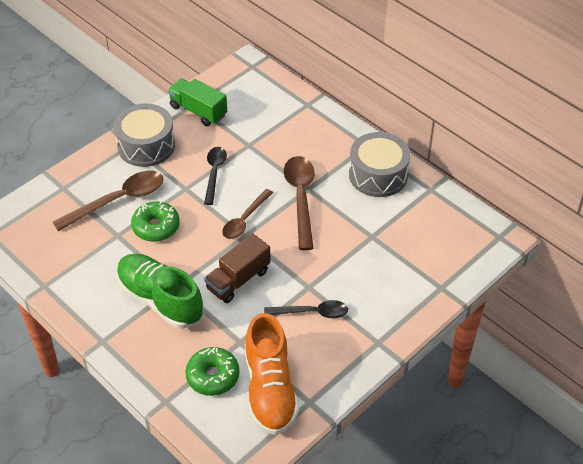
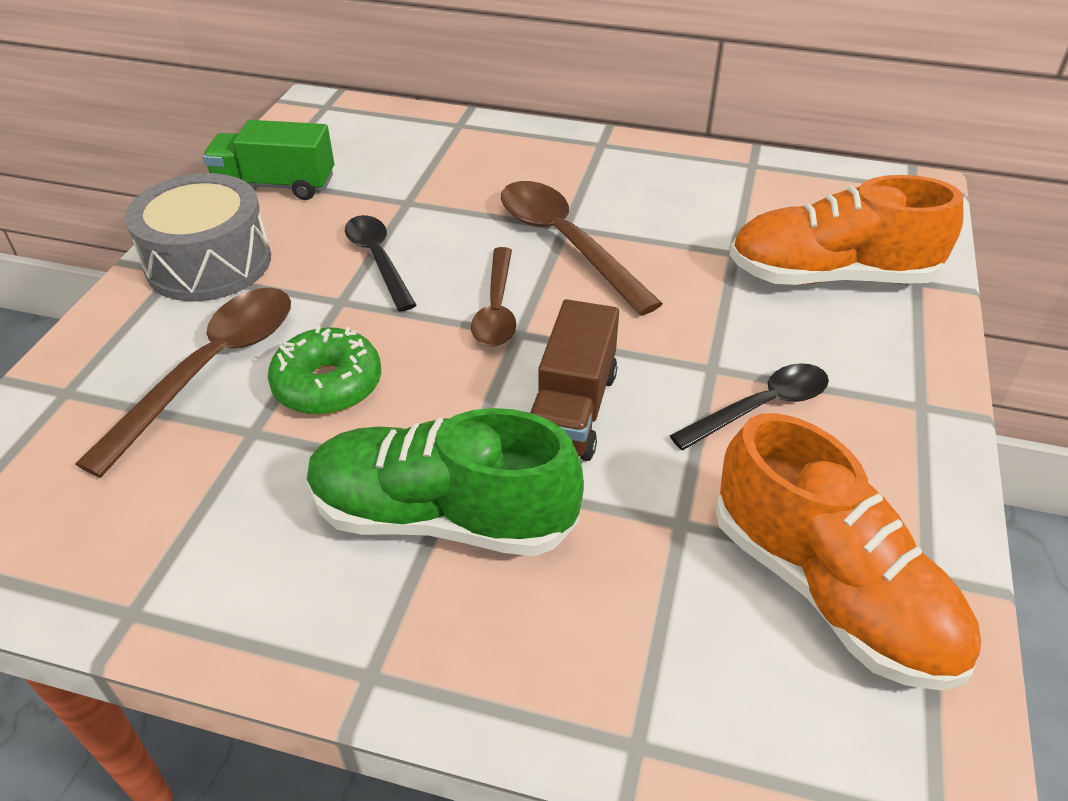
camera: 30 degrees left, 5 degrees down
green donut [185,347,239,396] -> none
grey drum [349,132,411,197] -> none
none -> orange shoe [730,175,963,285]

